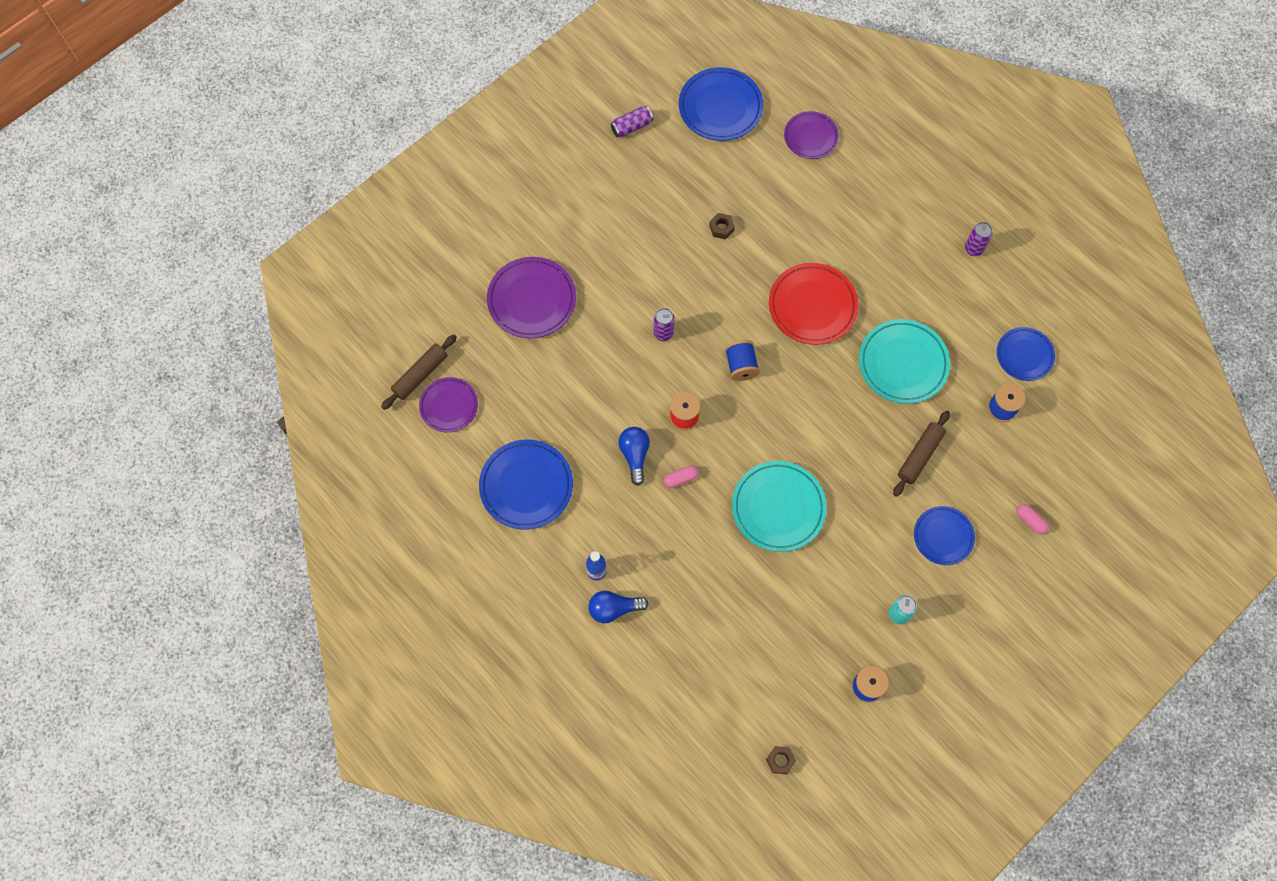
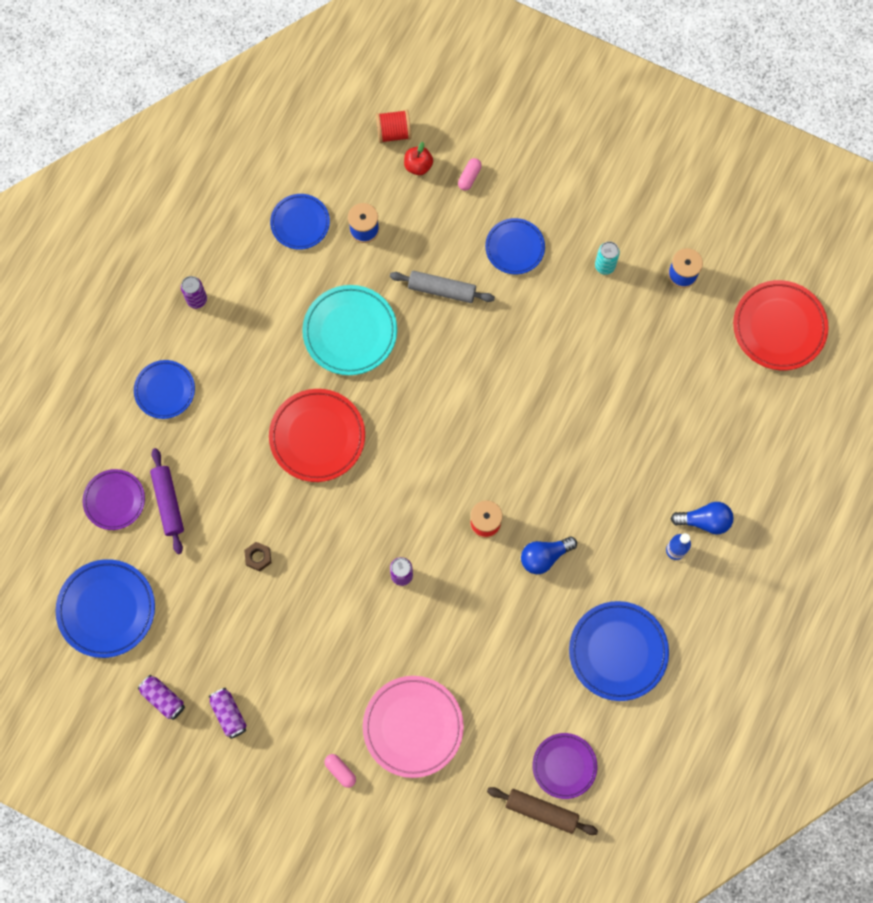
camera: 110 degrees left, 5 degrees up
purple plate [487,257,576,338] -> pink plate [363,676,464,778]
blue light bulb [588,591,649,623] -> blue light bulb turned 60 degrees counterclockwise [671,502,734,534]
pink capsule [664,465,698,488] -> pink capsule moved to [325,754,356,788]
blue spool [725,340,760,381] -> none
turquoise plate [732,461,827,552] -> none
brown nut [766,746,796,774] -> red plate [733,280,829,370]
brown rolling pin [893,411,950,497] -> grey rolling pin [390,271,495,303]
none -> blue plate [134,360,195,419]
none -> purple rolling pin [150,448,184,554]
none -> purple can [209,688,247,739]
none -> red spool [376,110,412,143]
none -> red apple [404,142,433,175]

